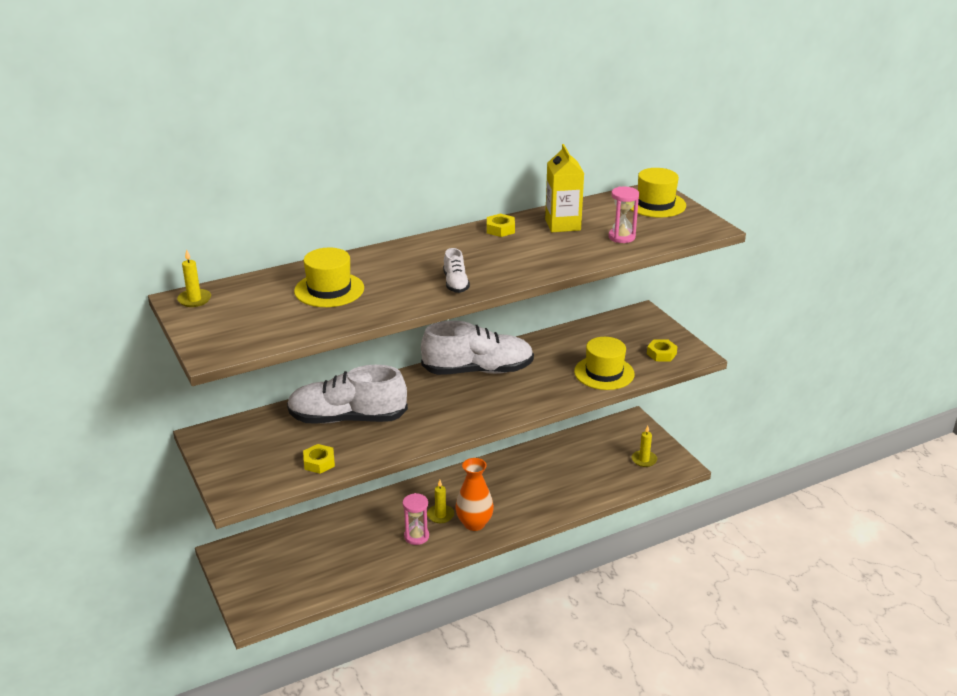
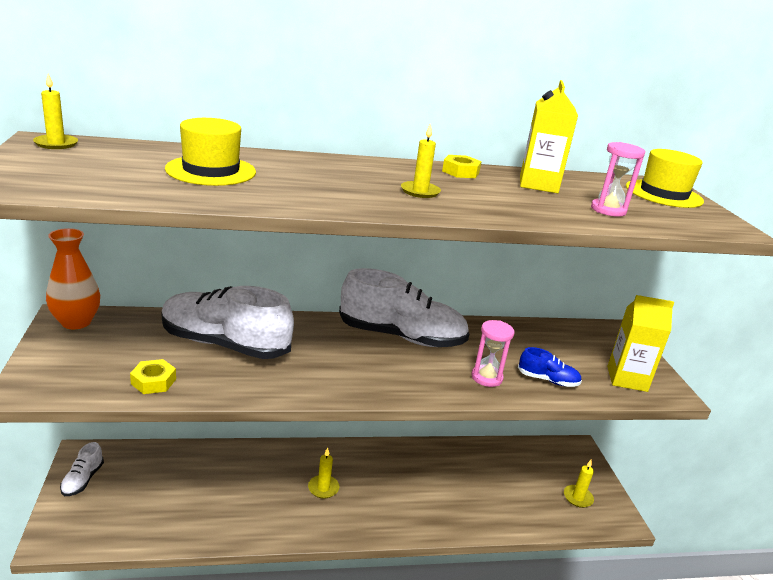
camera: 15 degrees right, 5 degrees down
pink hourglass [402,493,429,545] -> pink hourglass moved to [472,320,514,387]
white shoe [443,248,470,293] -> white shoe moved to [60,442,104,496]
orange vase [455,458,494,531] -> orange vase moved to [46,228,100,329]
yellow hat [574,337,634,390] -> blue shoe [518,347,582,387]
yellow nut [647,339,678,361] -> yellow carton [607,295,675,392]
none -> yellow candle [401,123,441,198]

